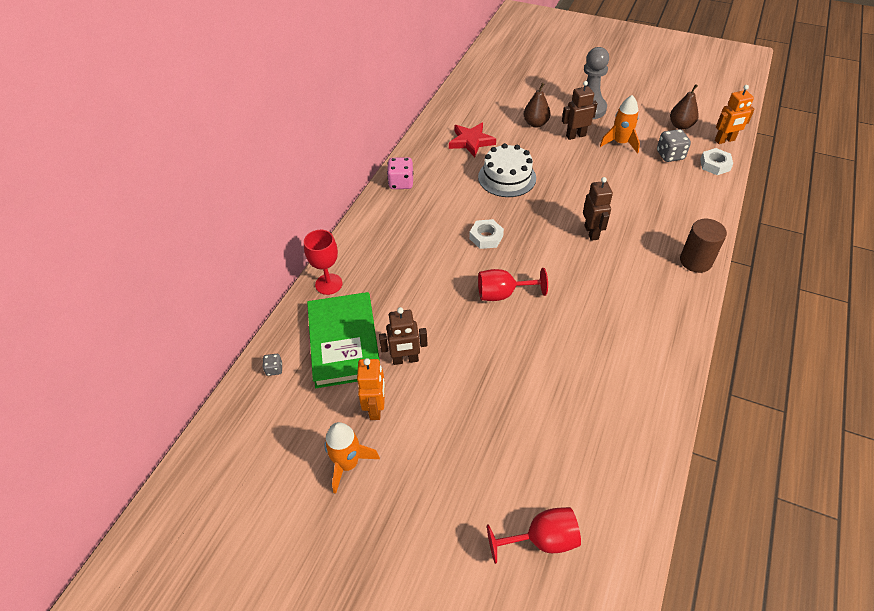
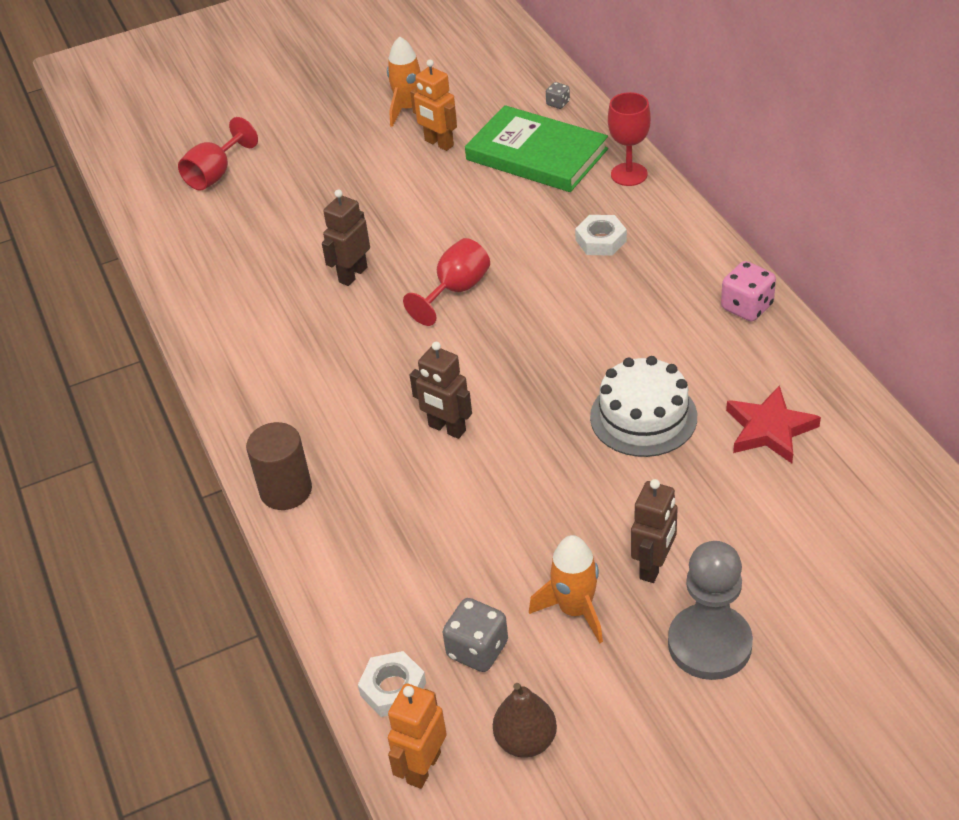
camera: 135 degrees right, 5 degrees down
brown robot [379,307,428,365] -> brown robot moved to [322,190,370,286]
white nut [469,219,504,249] -> white nut moved to [575,215,627,256]
brown pear [524,83,551,128] -> none

